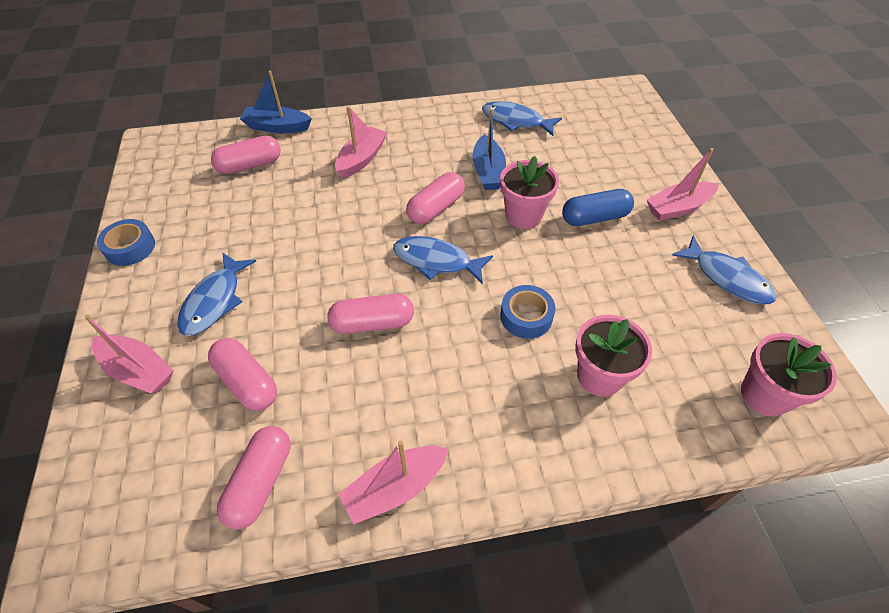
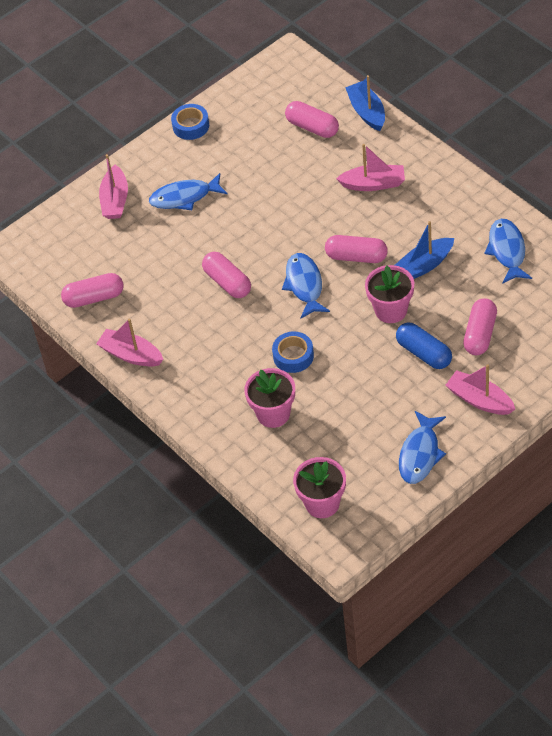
camera: 65 degrees right, 0 degrees up
pink capsule [208,338,277,411] -> pink capsule moved to [463,298,497,355]

